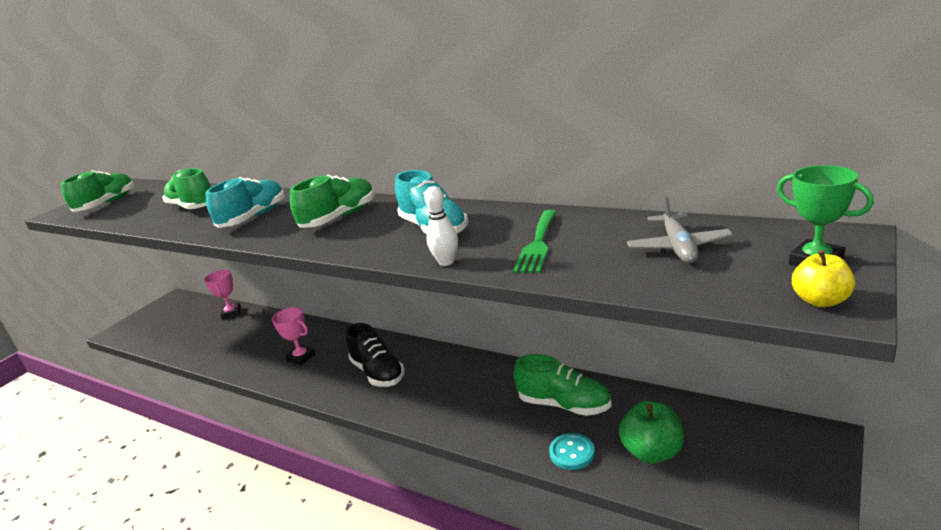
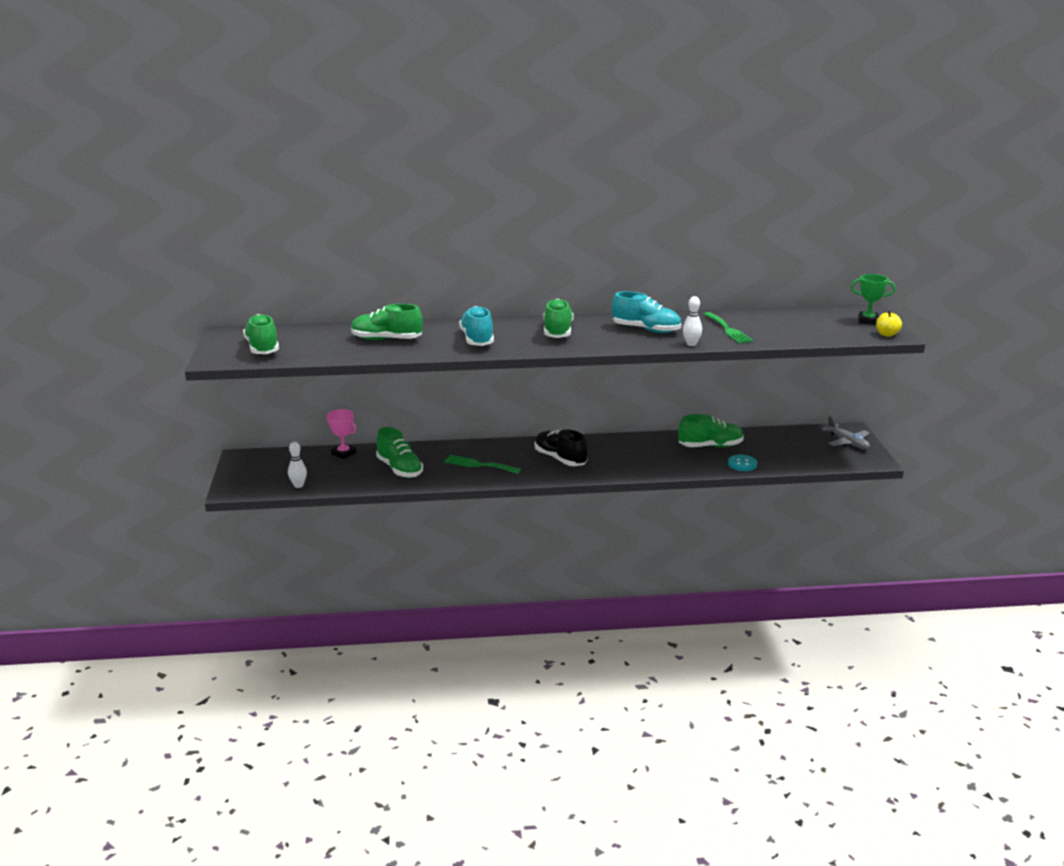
camera: 40 degrees left, 0 degrees up
pink trophy [272,307,316,366] -> green fork [444,455,521,474]
black shoe [346,323,405,387] -> black shoe turned 150 degrees counterclockwise [535,429,588,466]
green apple [619,401,684,464] -> none
grey plane [627,195,733,263] -> grey plane moved to [822,416,870,449]
none -> white bowling pin [288,442,307,488]
none -> green shoe [376,427,423,478]

